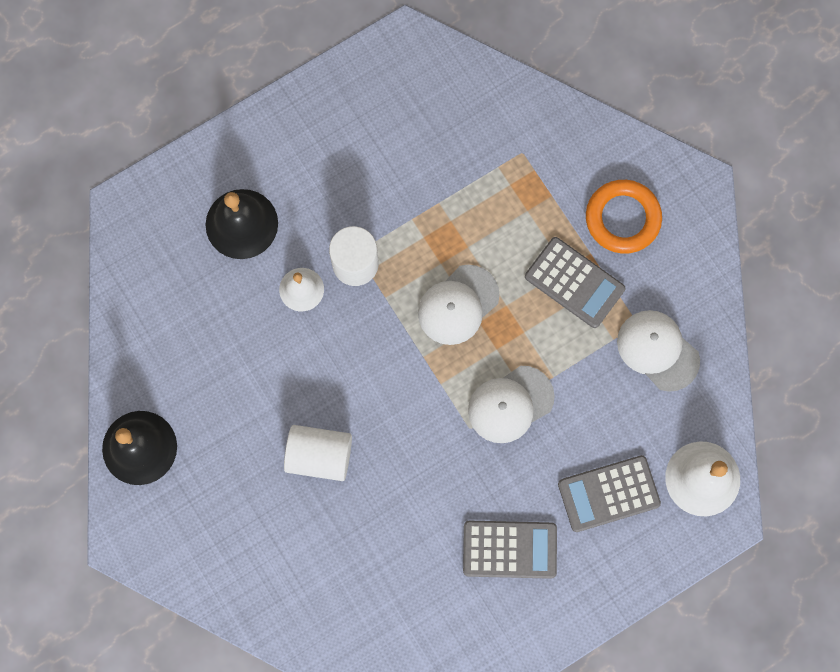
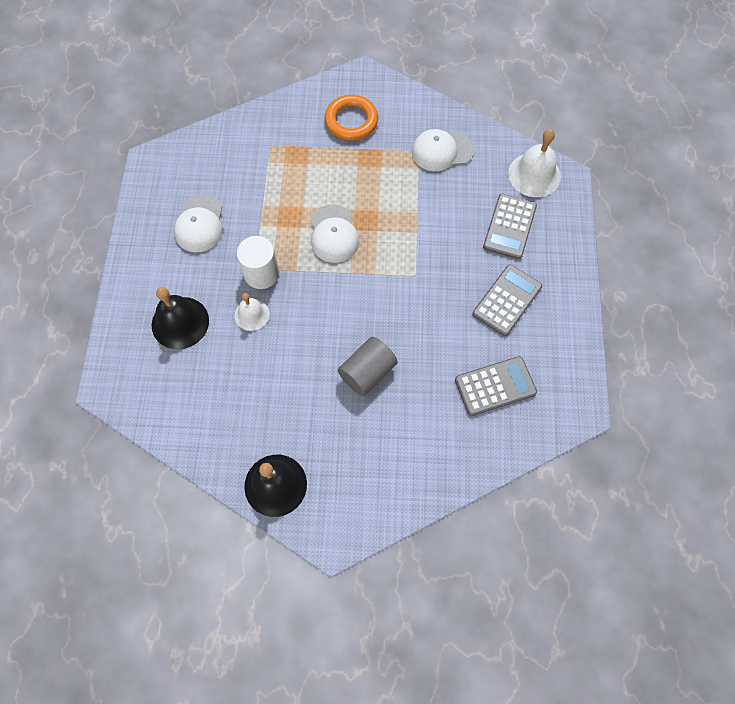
camera: 55 degrees left, 10 degrees down
white cylinder [284,425,352,481] -> grey cylinder [338,337,398,396]
white cap [468,366,555,443] -> white cap moved to [174,194,223,253]
grey calculator [525,237,625,328] -> grey calculator moved to [455,356,537,416]

